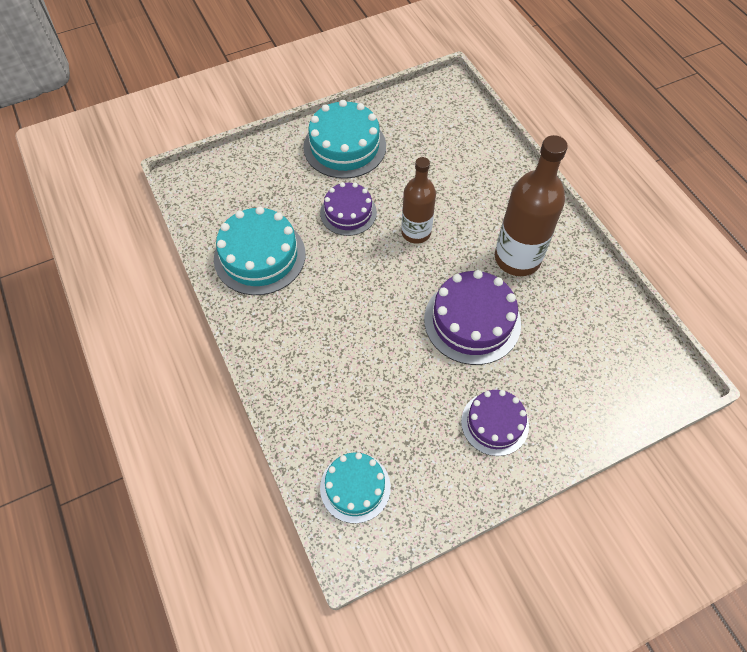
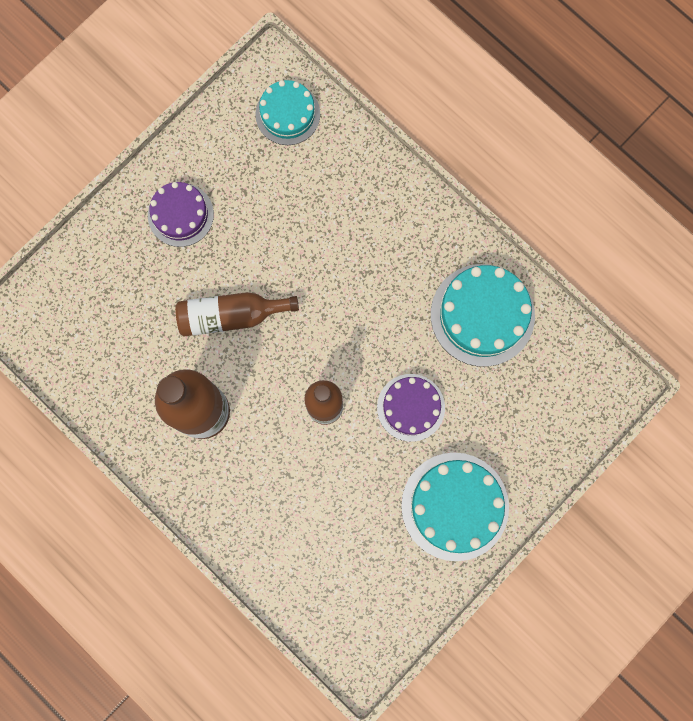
camera: 160 degrees right, 20 degrees up
purple cake [424,270,521,365] -> brown bottle [175,292,299,337]

